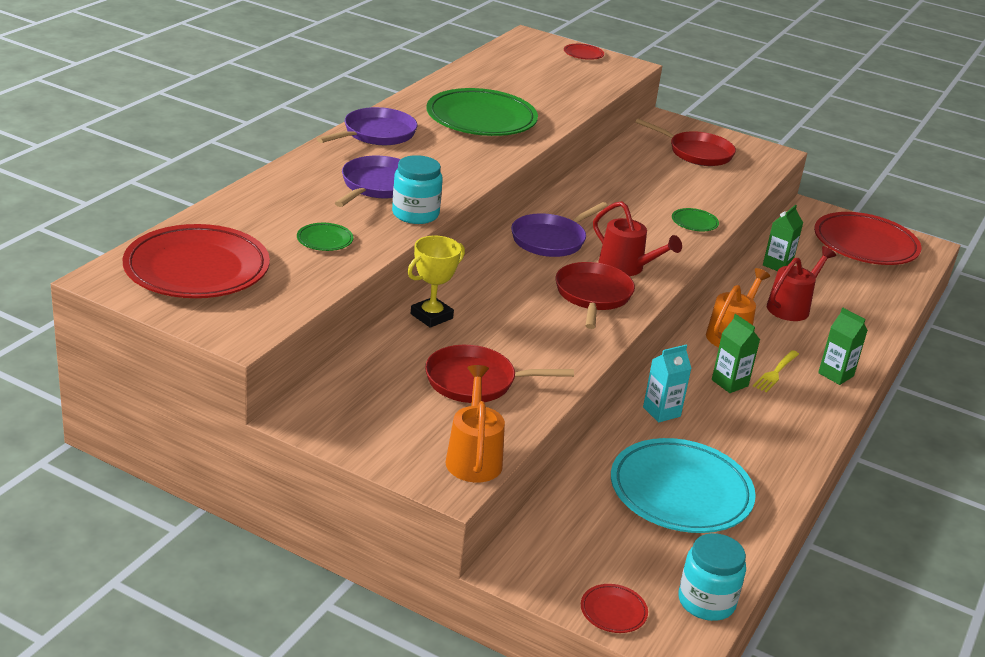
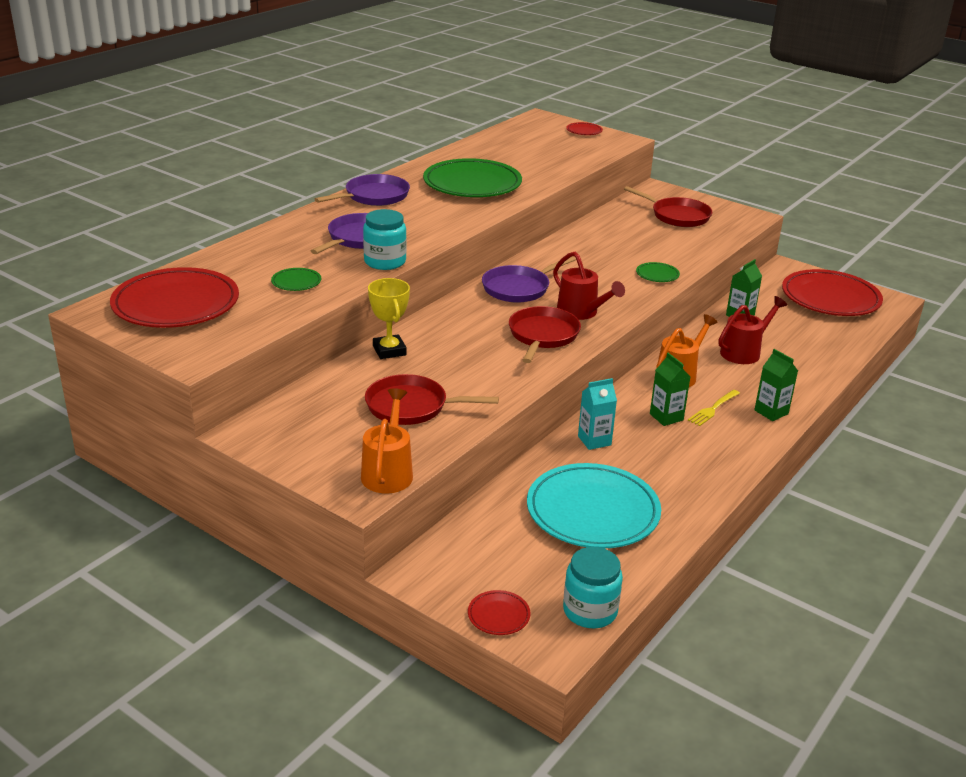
camera: 10 degrees right, 0 degrees up
yellow trophy [408,236,465,328] -> yellow trophy turned 75 degrees counterclockwise [368,278,410,359]

